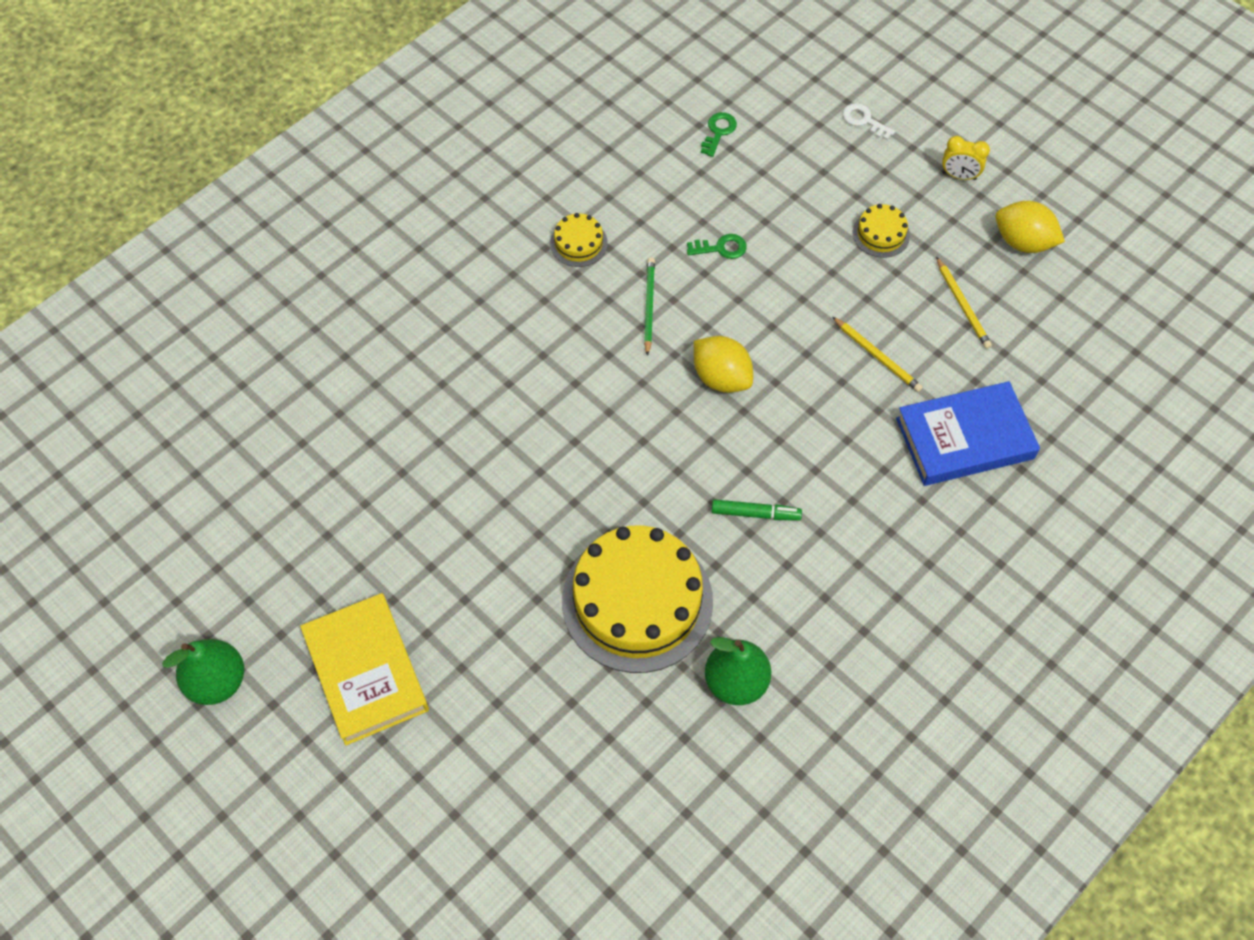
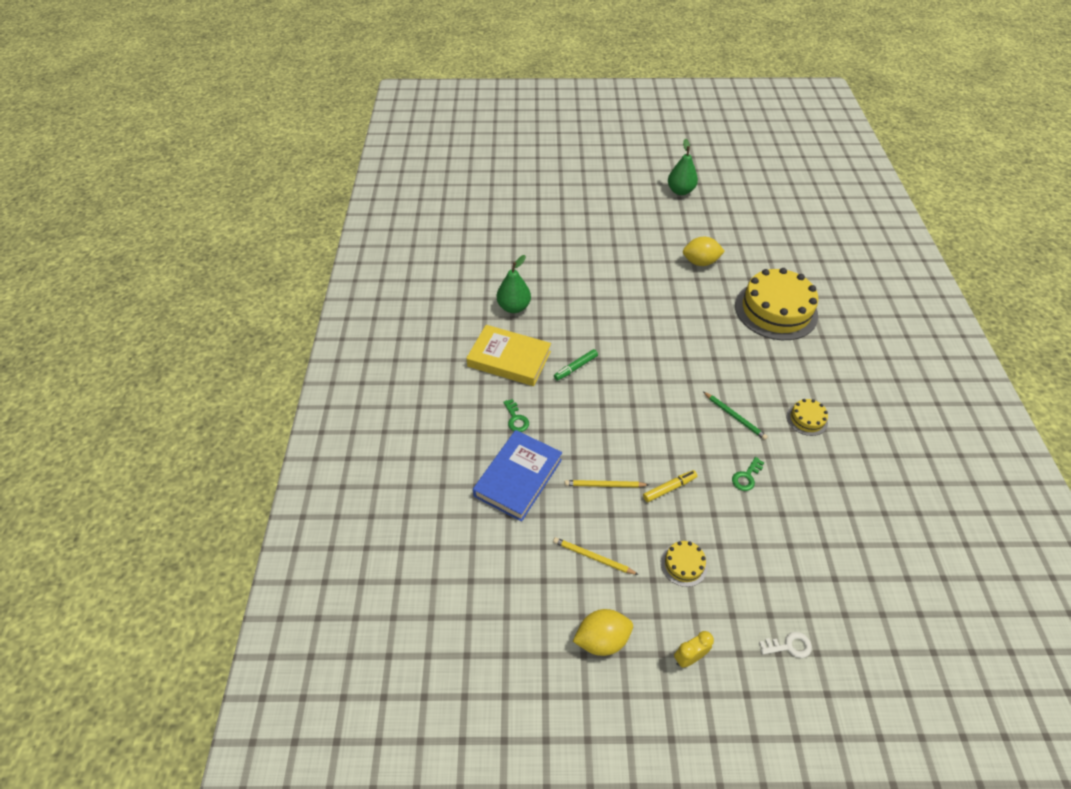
camera: 135 degrees right, 10 degrees down
yellow book [300,593,429,745] -> yellow book moved to [466,325,551,386]
yellow cake [562,526,713,673] -> yellow cake moved to [735,268,818,340]
yellow lemon [694,336,753,393] -> yellow lemon moved to [683,237,725,266]
green key [701,112,737,157] -> green key moved to [503,399,529,432]
none -> yellow marker [643,470,697,502]

